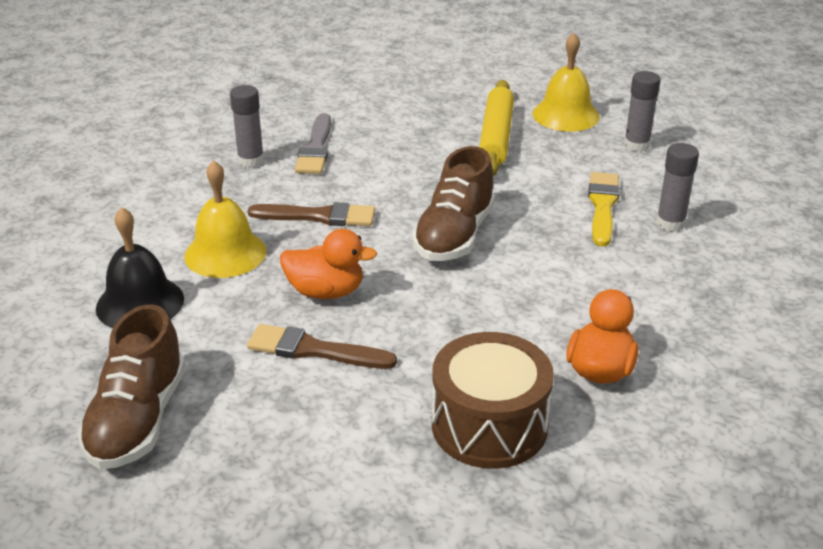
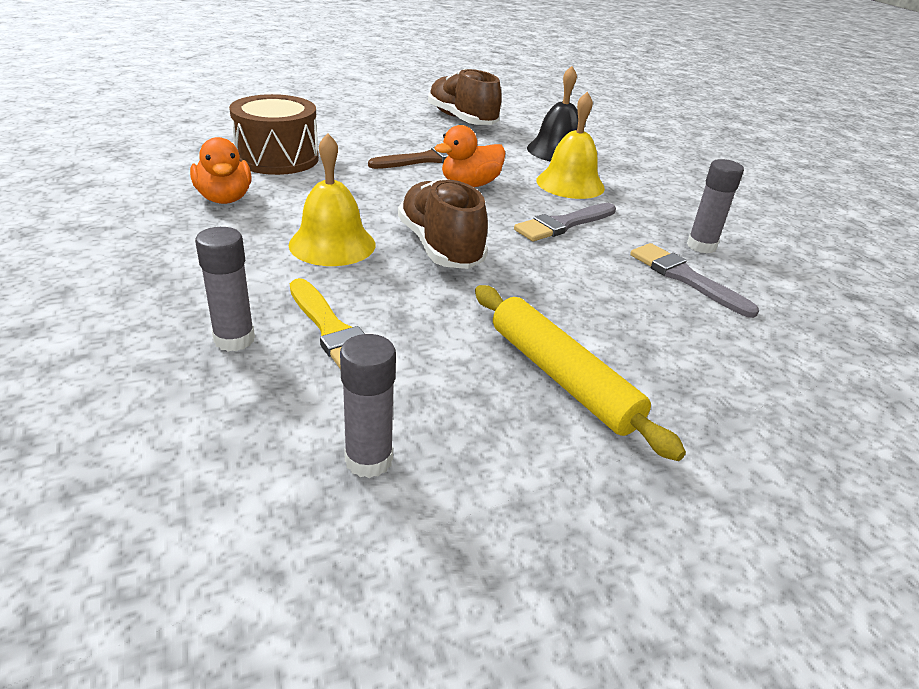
camera: 135 degrees right, 0 degrees up
brown brush [248,202,375,226] -> grey brush [514,203,616,241]
yellow bell [532,33,600,132] -> yellow bell moved to [289,133,375,266]

